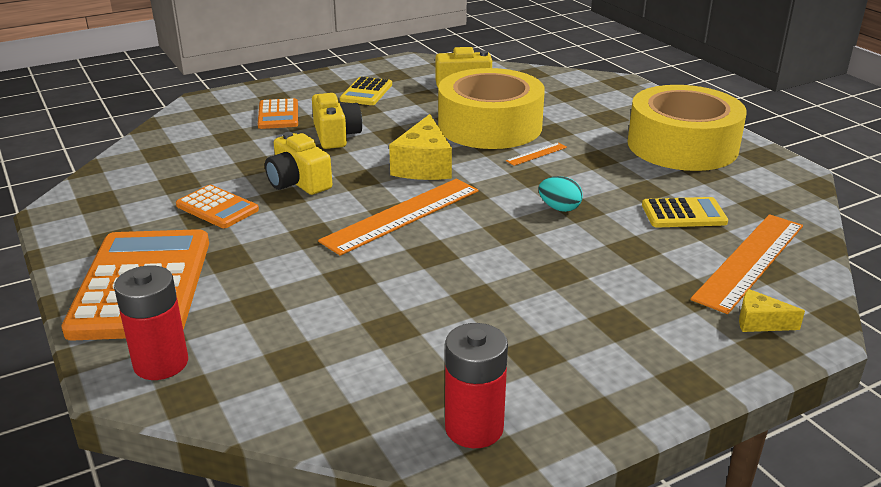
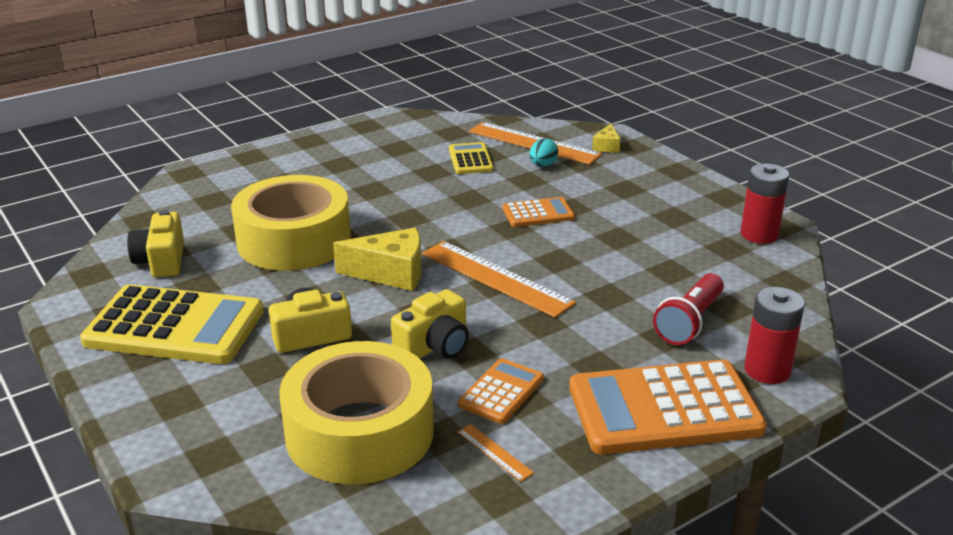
camera: 95 degrees left, 0 degrees up
orange calculator [258,98,298,129] -> orange calculator moved to [503,197,575,227]
yellow calculator [340,77,392,105] -> yellow calculator [80,284,264,364], size x2.00
orange ruler [506,143,567,166] -> orange ruler moved to [458,424,534,482]
turquoise egg [539,176,583,212] -> turquoise egg moved to [530,138,558,167]
yellow tape [628,85,747,171] -> yellow tape moved to [279,341,434,484]
none -> red flashlight [653,273,724,345]

